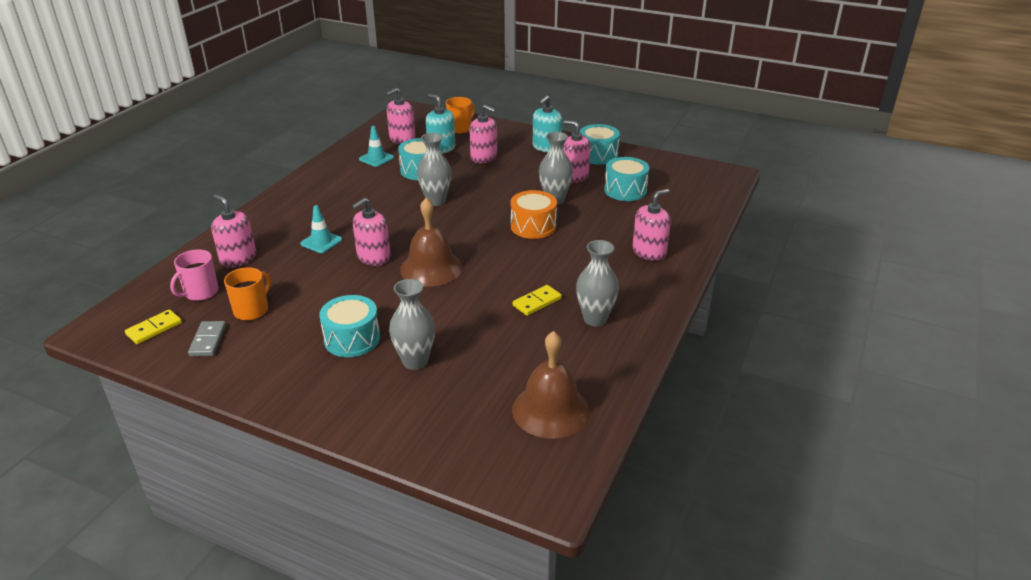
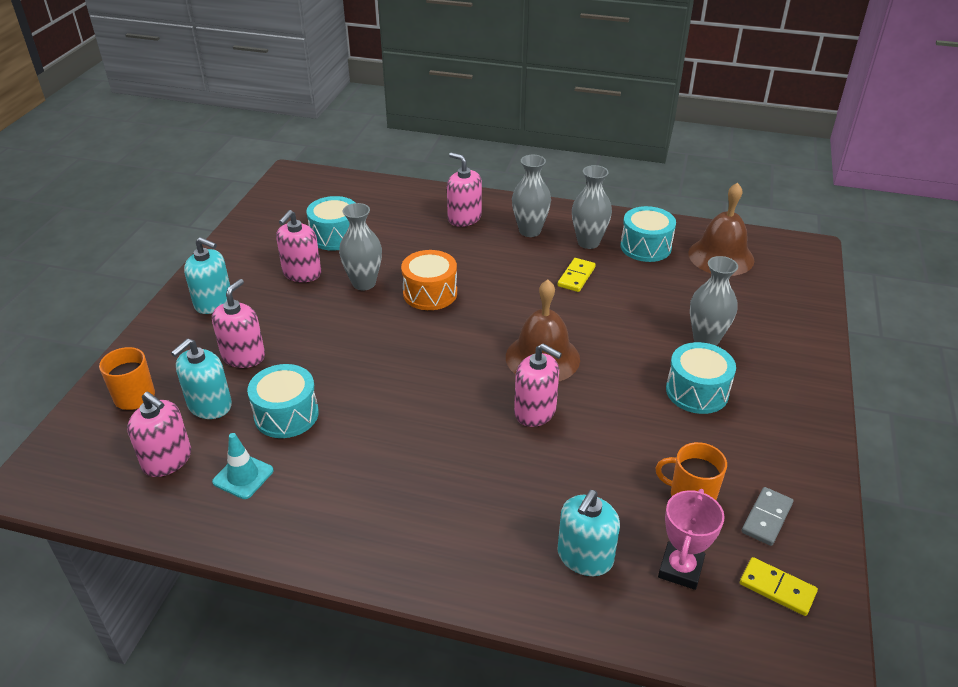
camera: 100 degrees left, 5 degrees up
pink mug [170,249,219,301] -> pink trophy [658,489,725,590]
grey domino [188,321,226,356] -> grey domino turned 45 degrees counterclockwise [742,487,793,546]
pink soap dispenser [211,194,256,267] -> turquoise soap dispenser [557,490,620,576]
turquoise traffic cone [300,205,342,253] -> none
grey vase [417,133,451,206] -> grey vase moved to [512,155,551,237]
yellow domino [513,285,562,316] -> yellow domino turned 75 degrees clockwise [558,258,596,292]
turquoise drum [580,124,620,165] -> turquoise drum moved to [620,206,676,262]

